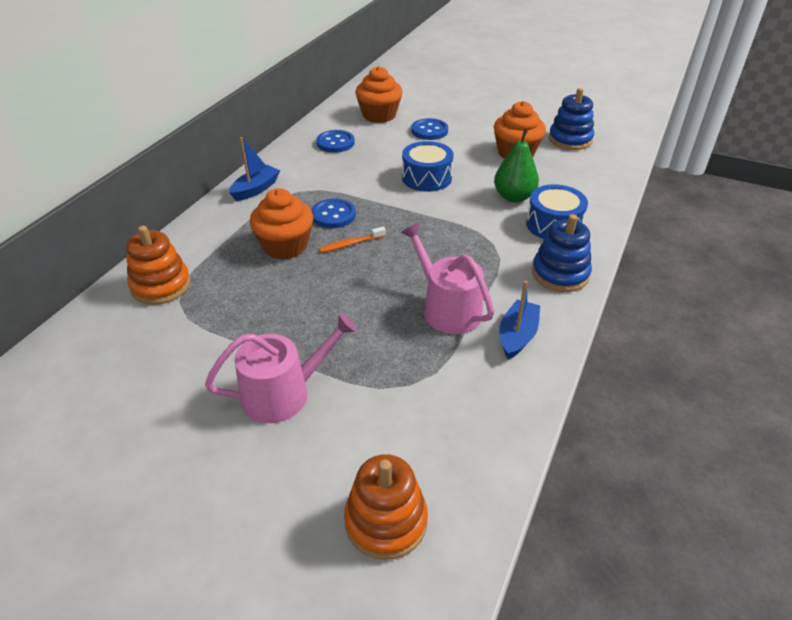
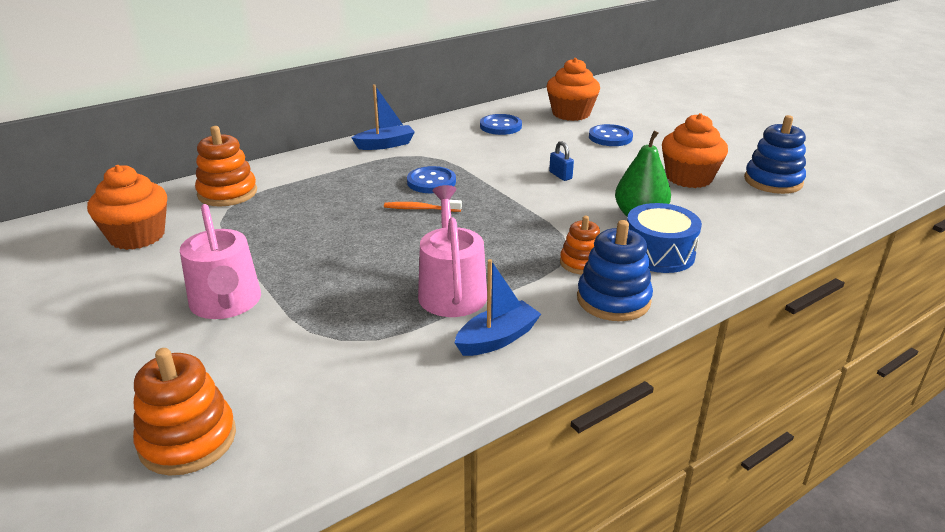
camera: 30 degrees right, 10 degrees down
pink watering can [205,313,357,423] -> pink watering can turned 60 degrees clockwise [180,204,261,319]
orange cupcake [250,188,313,260] -> orange cupcake moved to [87,165,167,250]
blue drum [402,141,453,192] -> blue padlock [549,141,574,181]
none -> orange stacking toy [560,216,600,275]

